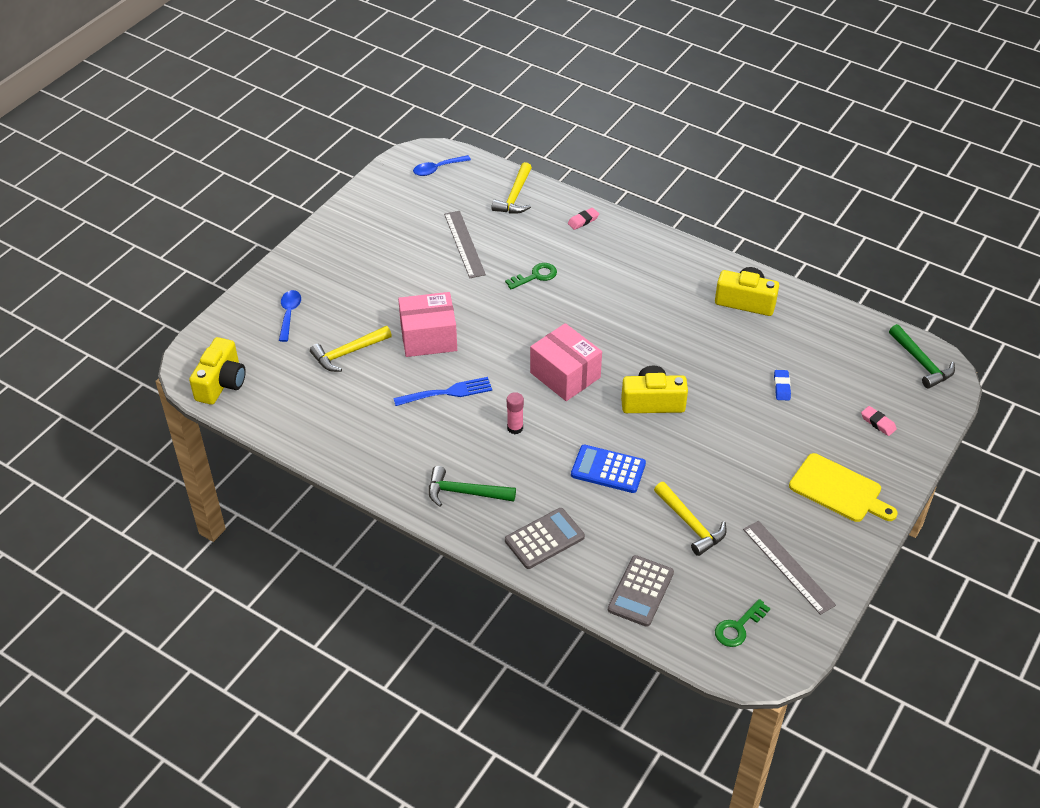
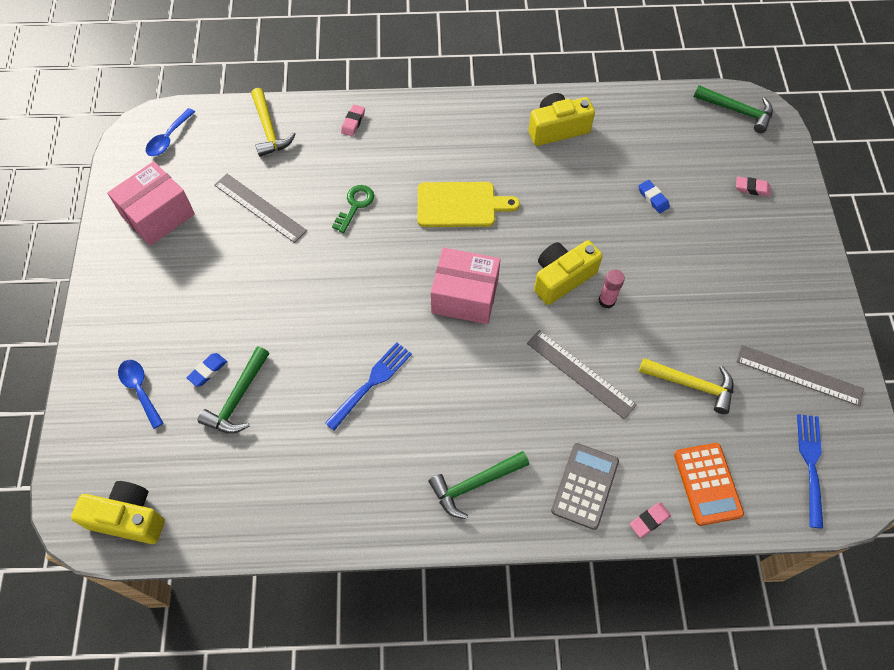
camera: 35 degrees left, 15 degrees up
yellow camera [189,337,246,405] -> yellow camera turned 60 degrees counterclockwise [71,481,165,544]
yellow hammer [310,326,392,372] -> green hammer [198,346,269,433]
pink box [398,292,457,357] -> pink box moved to [107,161,195,246]
pink glue stick [507,392,524,434] -> pink glue stick moved to [599,269,625,308]
blue calculator [571,445,646,493] -> grey ruler [527,330,637,420]
grey calculator [608,555,674,627] -> orange calculator [674,443,744,526]
green key [715,599,771,647] -> blue fork [797,414,823,529]
yellow cutting board [789,453,898,522] -> yellow cutting board moved to [418,182,520,227]
none -> blue eraser [187,353,227,387]
none -> pink eraser [630,502,671,538]

